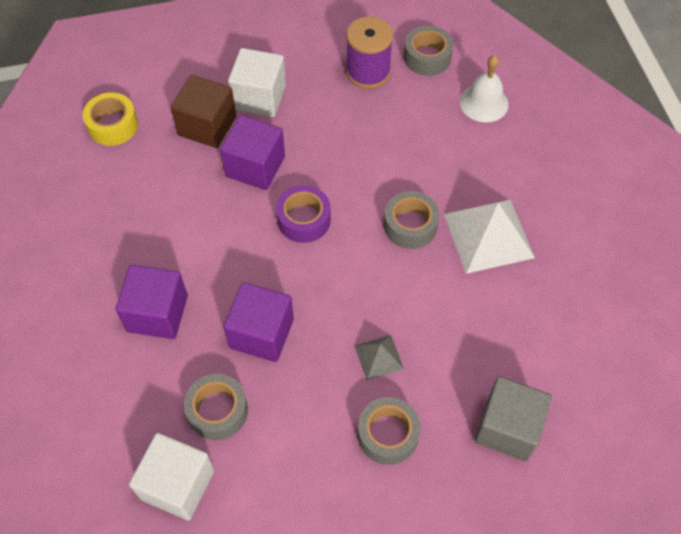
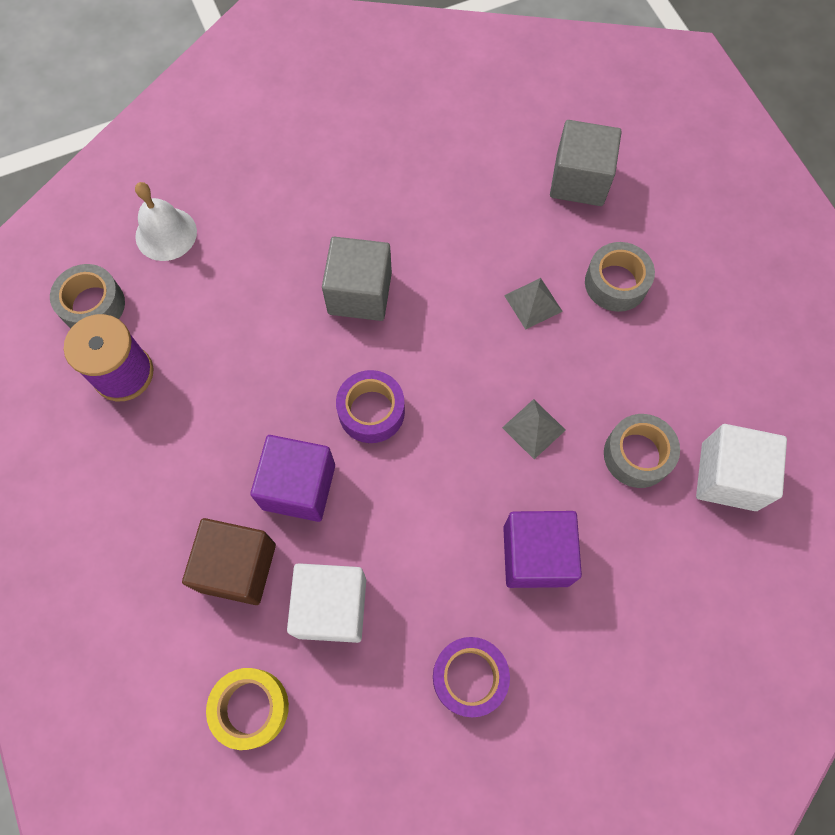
camera: 100 degrees left, 10 degrees up
purple cube [223,282,294,362] -> grey pyramid [502,399,566,459]
white cube [228,48,286,117] -> white cube moved to [287,563,366,643]
grey tape [384,191,439,249] -> grey cube [322,237,392,321]
white pyramid [444,200,535,274] -> none
none -> purple tape [433,637,510,717]

